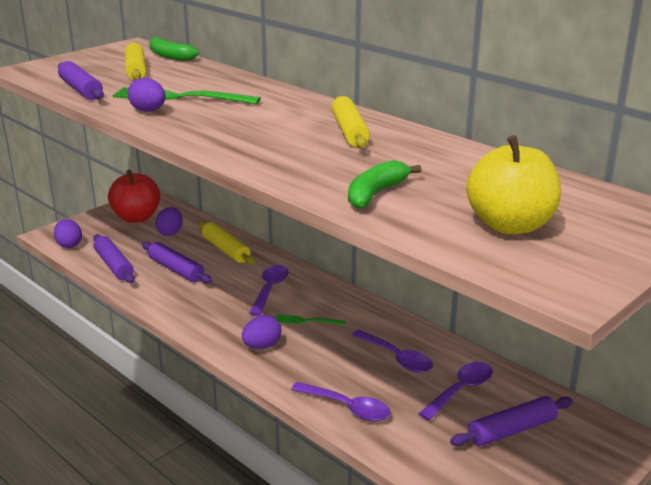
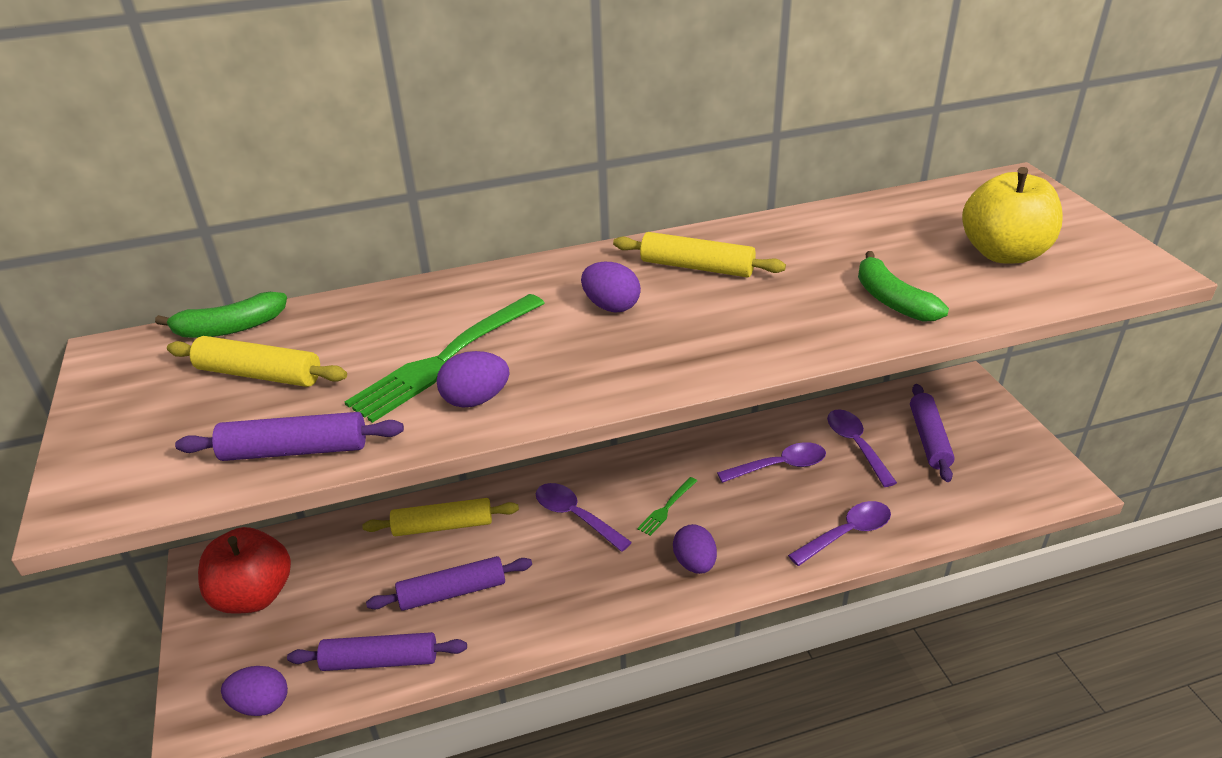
camera: 60 degrees left, 10 degrees up
purple egg [155,207,183,236] -> purple egg moved to [581,262,641,313]

